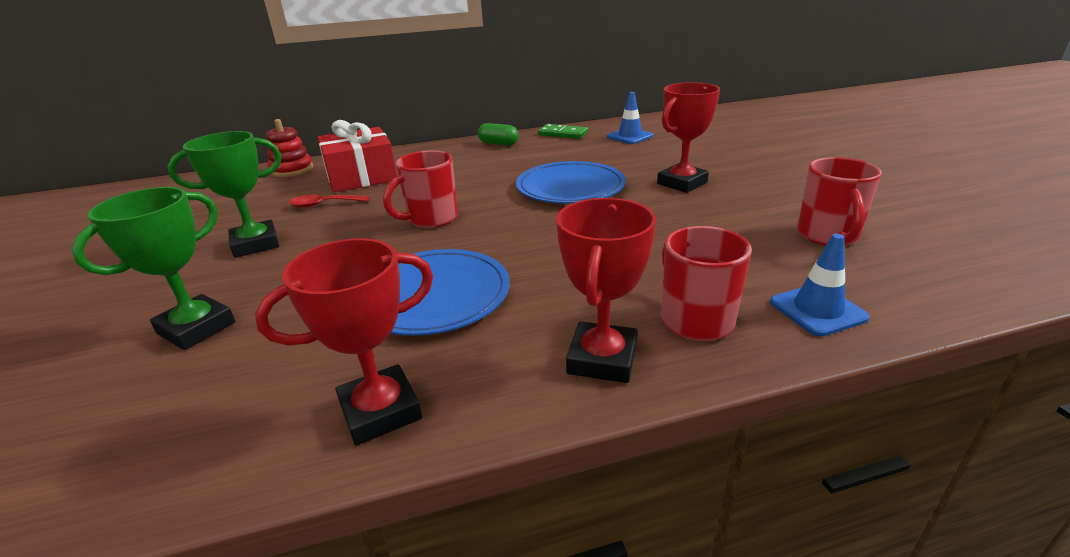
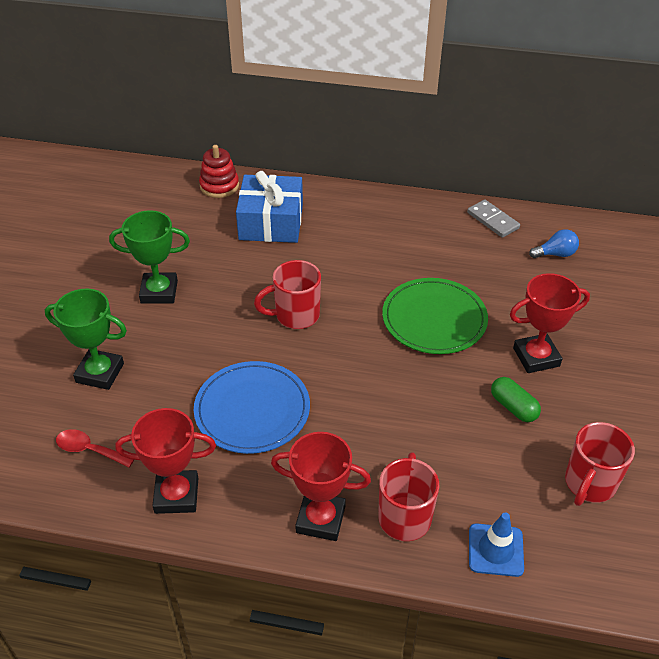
camera: 25 degrees right, 15 degrees up
green trophy [72,187,235,350] -> green trophy turned 45 degrees clockwise [45,288,127,390]
red spoon [289,195,370,208] -> red spoon moved to [56,429,134,468]
red gift [318,120,397,192] -> blue gift [236,171,303,243]
green capsule [478,123,519,145] -> green capsule moved to [491,377,541,422]
blue plate [516,161,626,204] -> green plate [382,278,488,354]
green domino [538,124,588,139] -> grey domino [467,200,520,238]
red trophy [556,198,656,383] -> red trophy turned 60 degrees clockwise [271,432,371,541]
blue traffic cone [607,92,653,144] -> blue light bulb [529,229,579,258]

